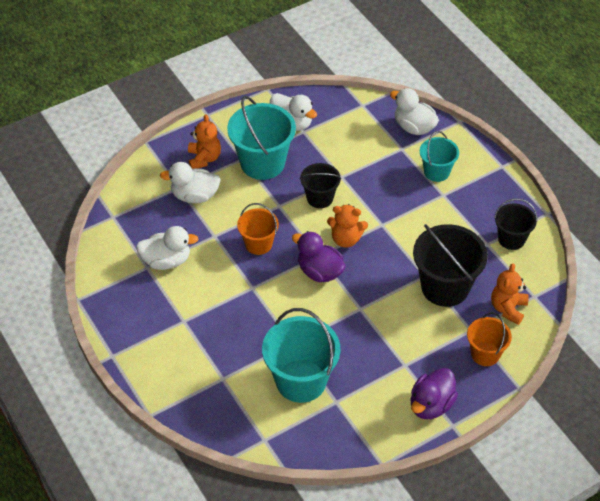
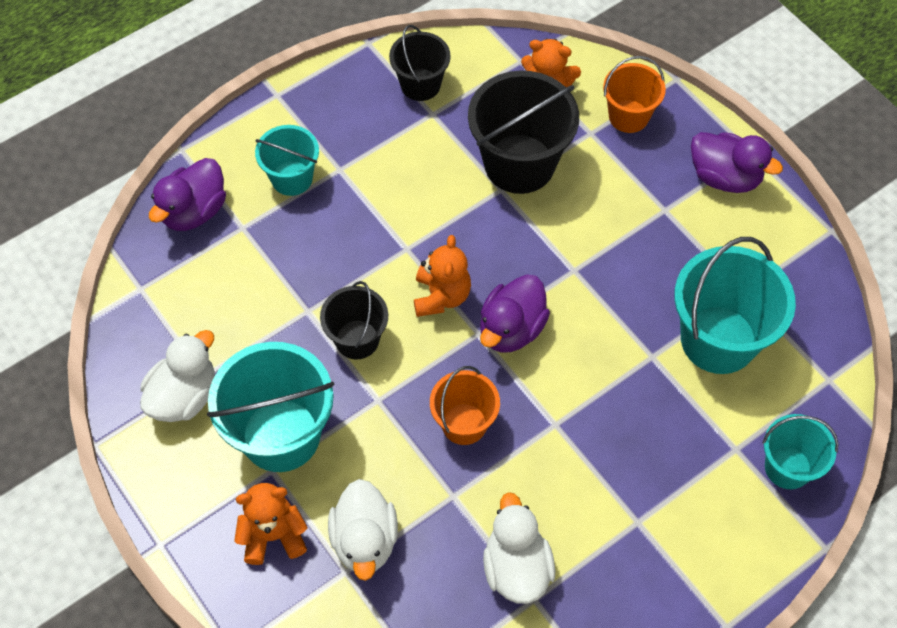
camera: 95 degrees left, 10 degrees up
white duck [390,88,439,135] -> purple duck [149,158,226,231]
none -> turquoise bucket [762,414,839,489]

